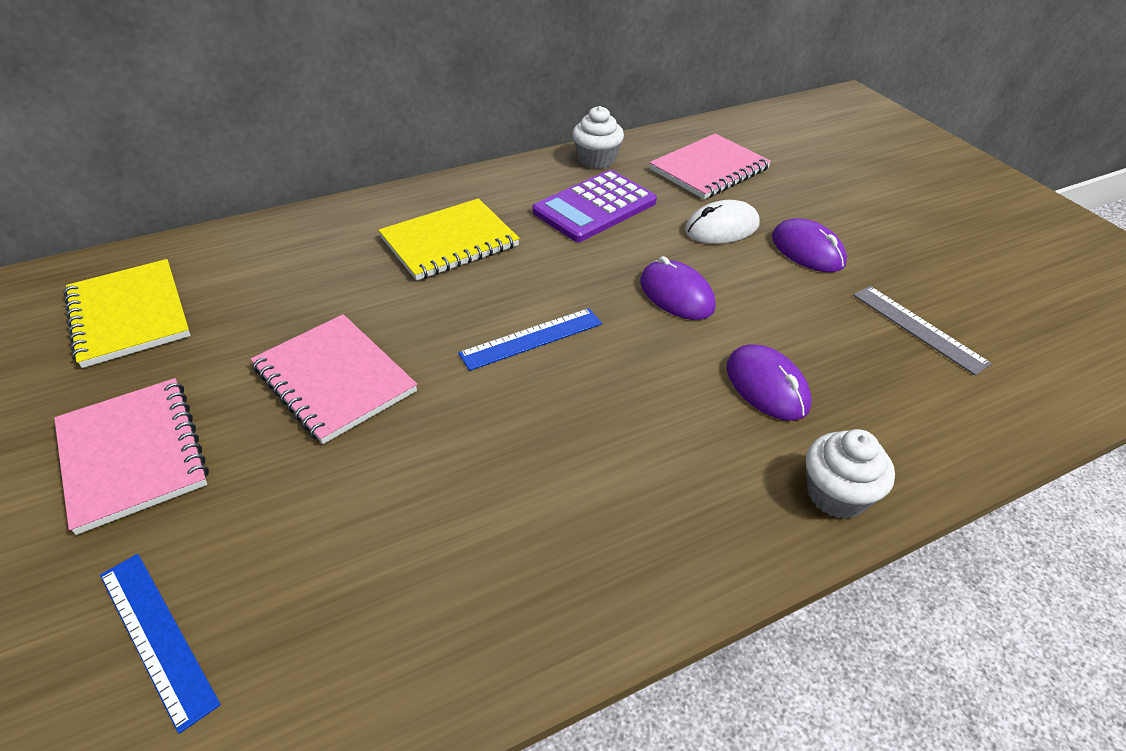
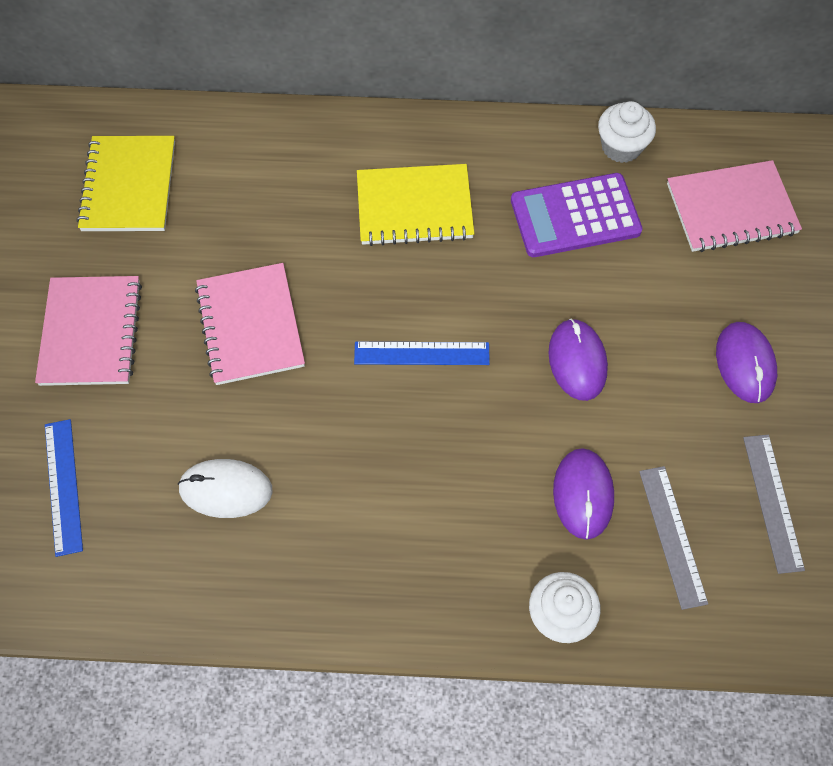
camera: 30 degrees right, 20 degrees up
white mouse [685,200,759,244] -> white mouse moved to [178,459,273,518]
none -> grey ruler [639,466,708,610]

